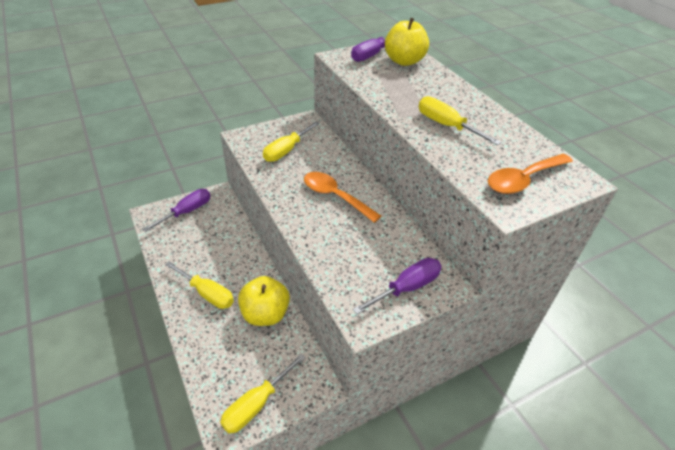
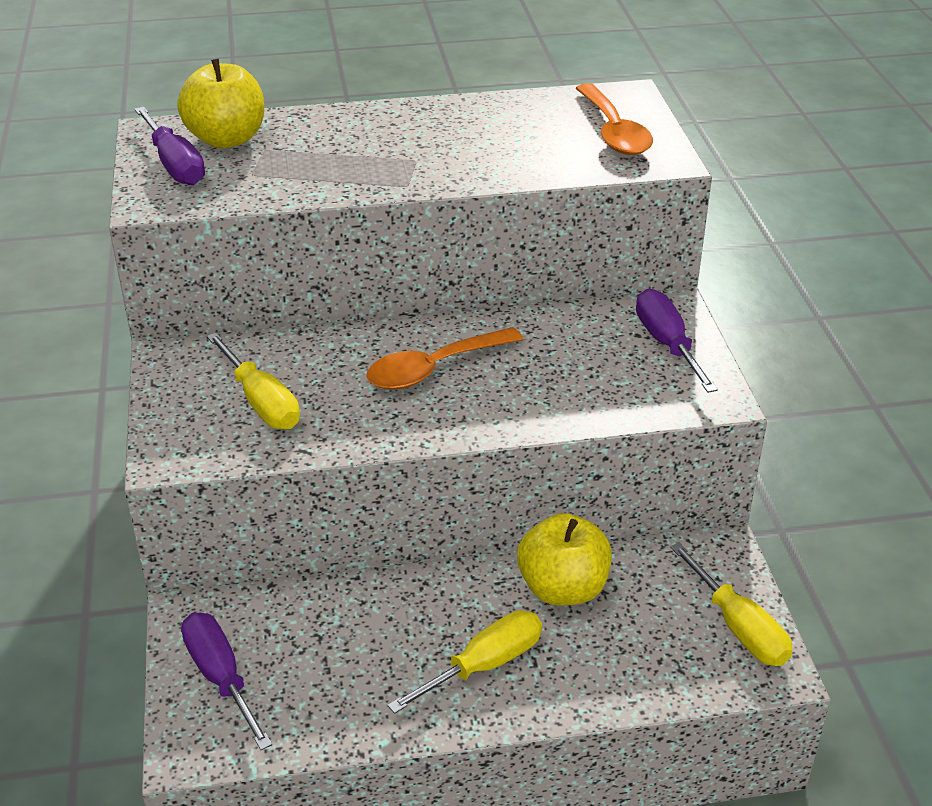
camera: 70 degrees left, 5 degrees down
yellow screwdriver [418,96,502,145] -> none

